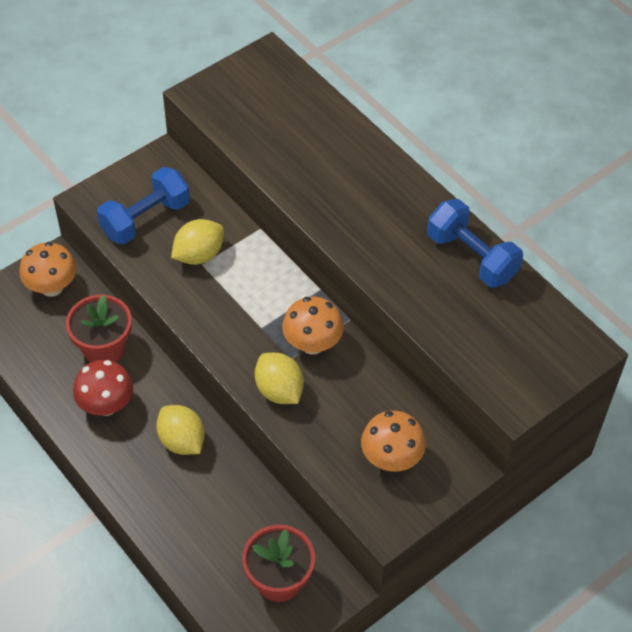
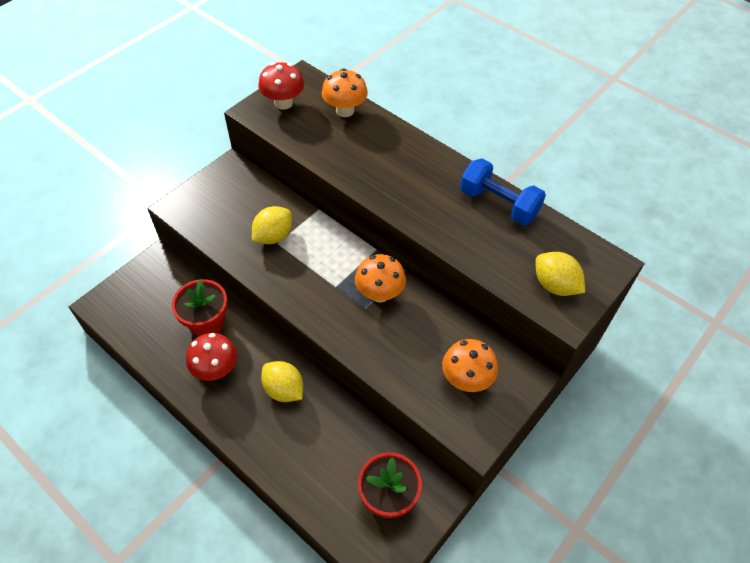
camera: 10 degrees left, 0 degrees up
orange mushroom [19,242,77,297] -> orange mushroom moved to [322,68,368,117]
blue dumbbell [97,167,190,245] -> none
yellow lemon [255,353,304,404] -> yellow lemon moved to [535,252,585,296]
none -> red mushroom [258,62,304,110]

